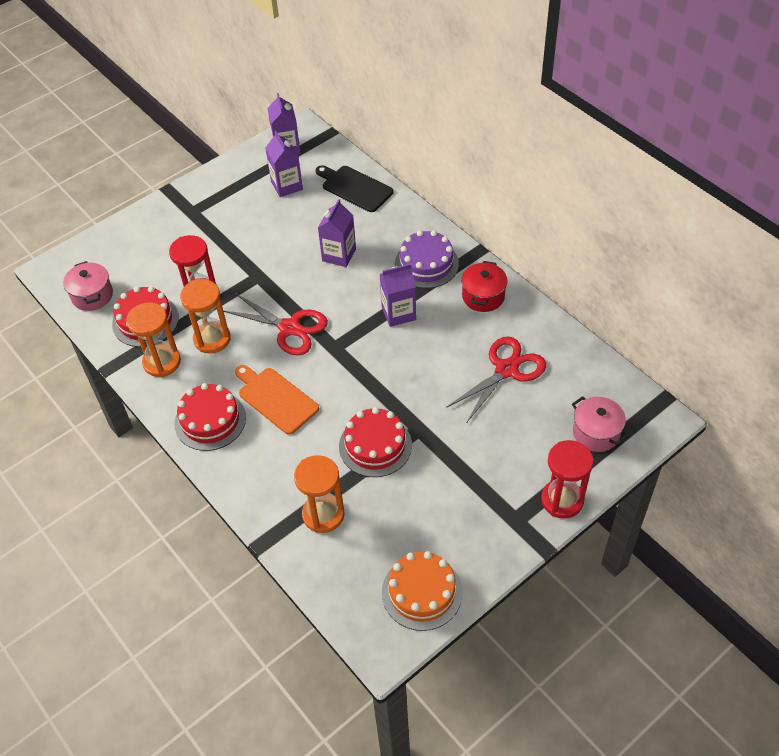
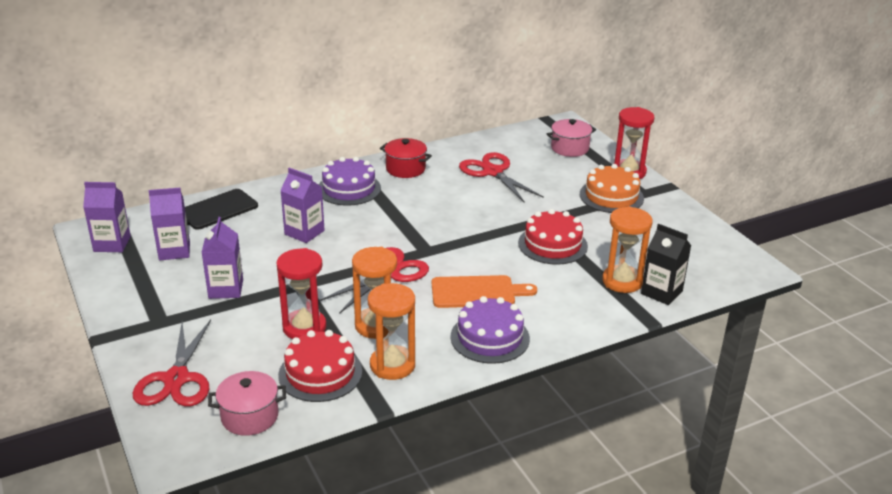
camera: 80 degrees left, 20 degrees down
red cake [174,383,246,451] -> purple cake [450,296,530,364]
orange cutting board [235,365,319,435] -> orange cutting board turned 150 degrees counterclockwise [432,275,537,308]
purple carton [380,264,416,327] -> purple carton moved to [201,217,243,299]
orange cake [382,551,463,631] -> orange cake moved to [580,164,644,213]
none -> red scissors [133,320,211,406]
none -> black carton [641,224,691,305]

